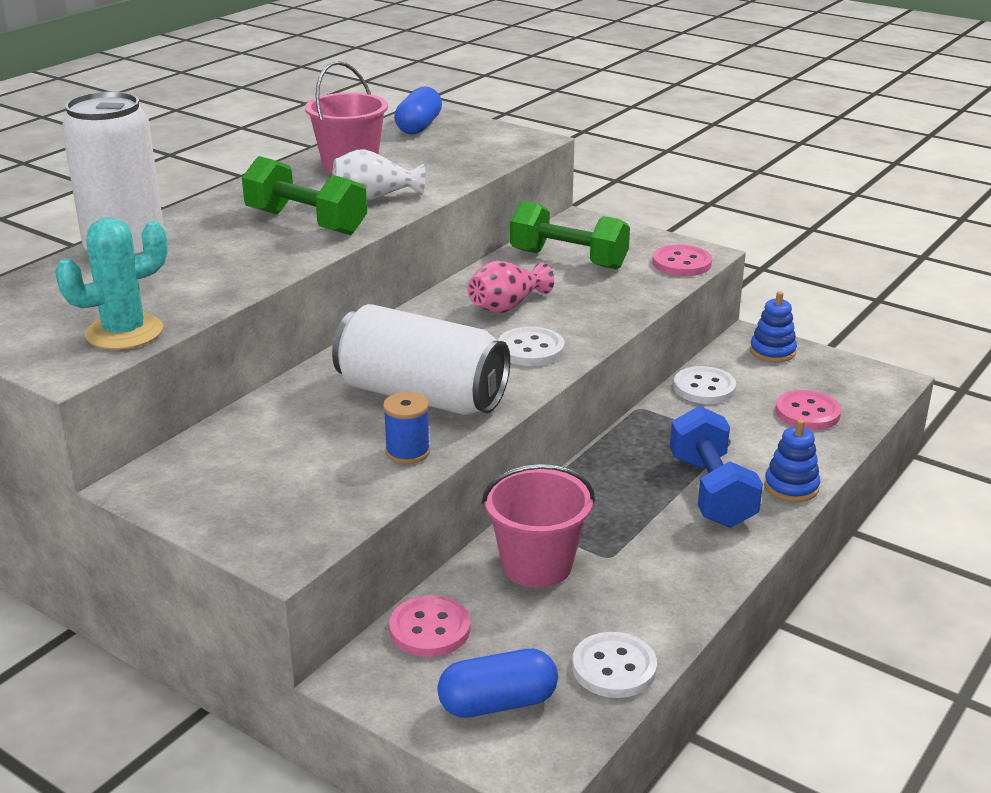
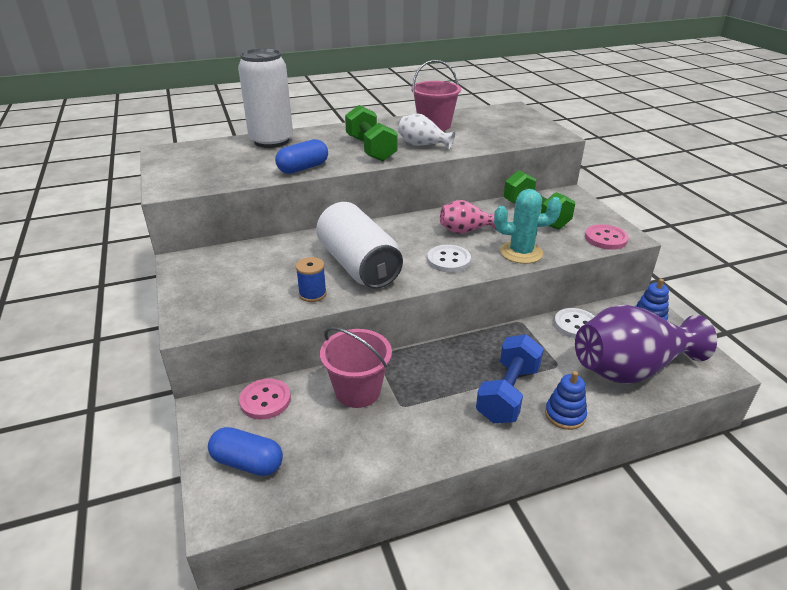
camera: 35 degrees right, 5 degrees up
turquoise cactus [55,217,167,350] -> turquoise cactus moved to [494,189,562,264]
blue capsule [394,86,442,135] -> blue capsule moved to [275,139,328,174]
white button [572,632,657,698] -> none
pink button [775,390,841,430] -> purple vase [575,304,717,384]

